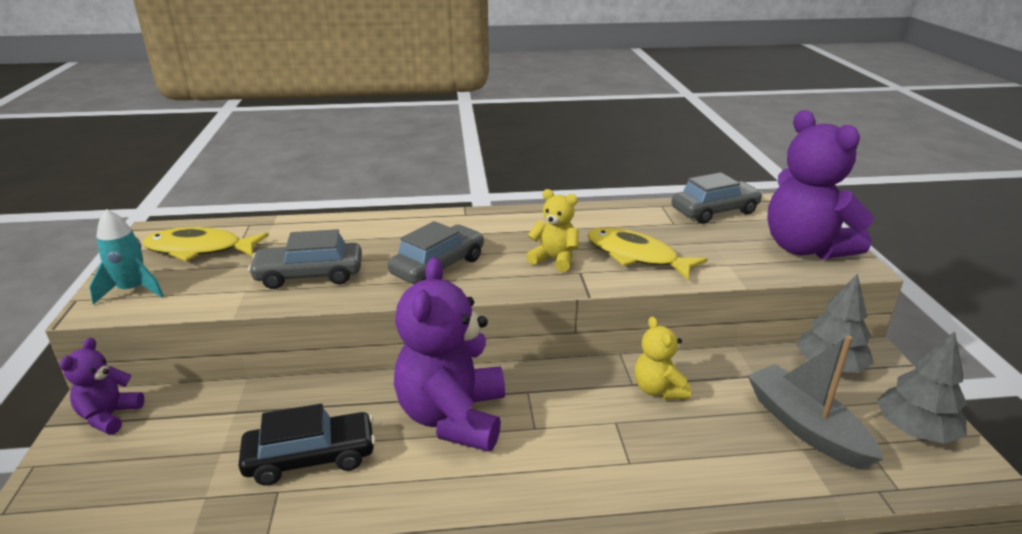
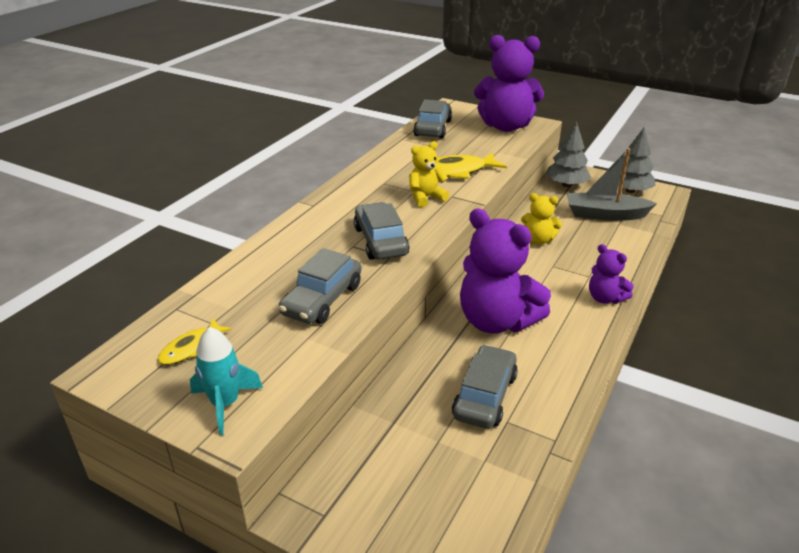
camera: 55 degrees left, 5 degrees up
purple teddy bear [60,338,145,435] -> purple teddy bear moved to [589,244,634,304]
yellow fish [142,227,269,261] -> yellow fish [158,318,232,365], size x0.59
black car [238,404,376,486] -> grey car [452,345,518,429]

